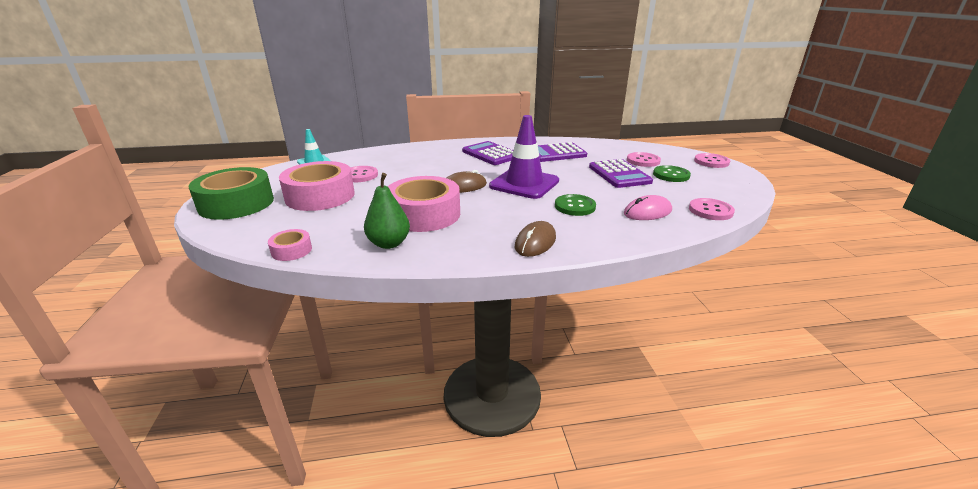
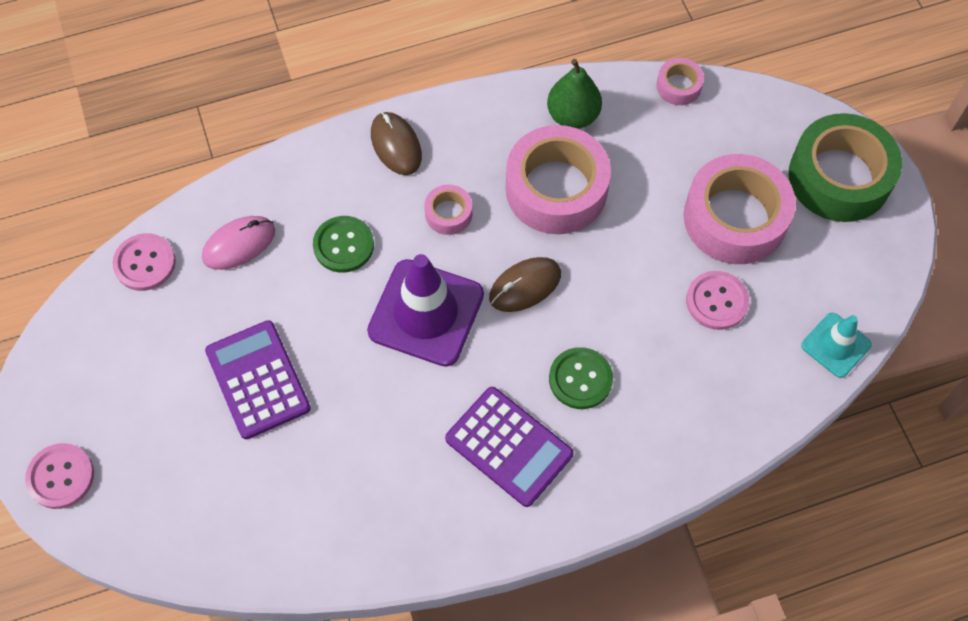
camera: 170 degrees right, 35 degrees up
brown mouse [515,221,556,257] -> brown mouse turned 45 degrees counterclockwise [371,112,422,175]
purple calculator [538,142,587,162] -> none
pink button [627,152,661,167] -> none
green button [653,165,691,182] -> green button moved to [549,347,613,409]
none -> pink tape [424,185,472,235]

